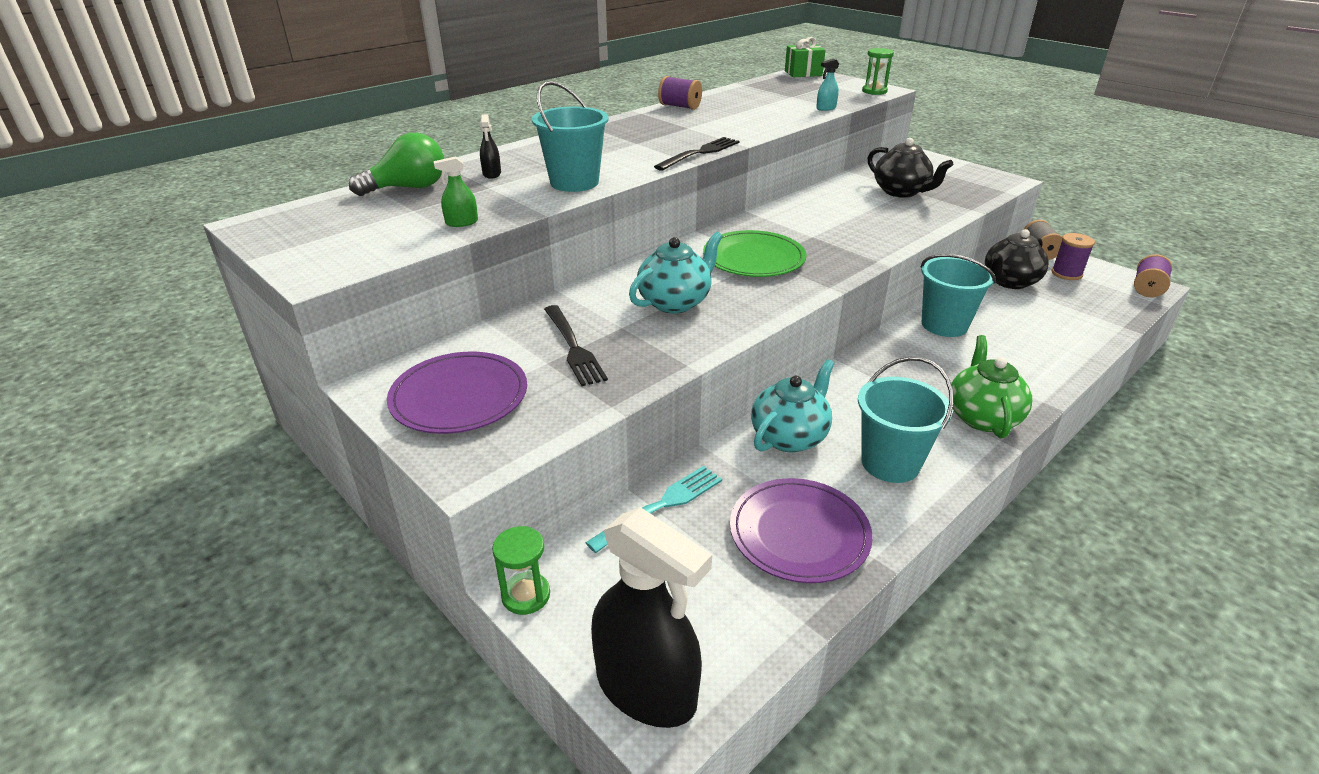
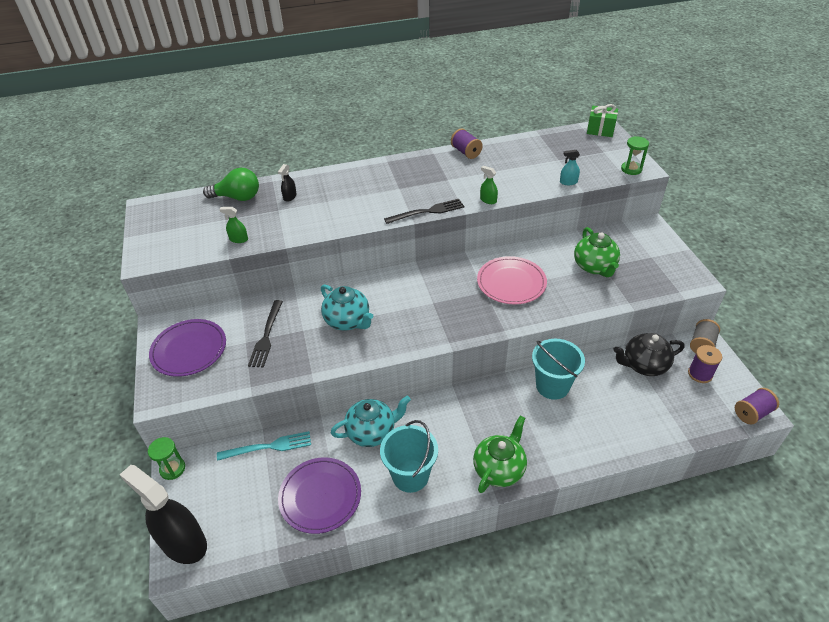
camera: 30 degrees right, 10 degrees up
turquoise bucket [532,81,609,192] -> none
black spray bottle [591,507,712,728] -> black spray bottle turned 150 degrees clockwise [119,465,207,564]
turquoise teapot [629,231,723,313] -> turquoise teapot turned 60 degrees clockwise [321,284,373,330]
green plate [703,230,807,277] -> none
black teapot [868,138,953,198] -> green teapot [574,227,620,277]
none -> pink plate [477,256,547,305]
none -> green spray bottle [480,166,498,204]

